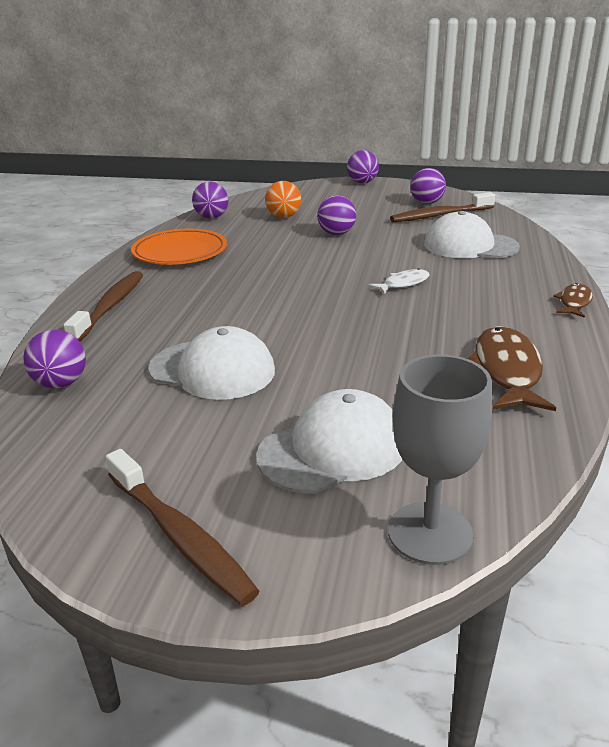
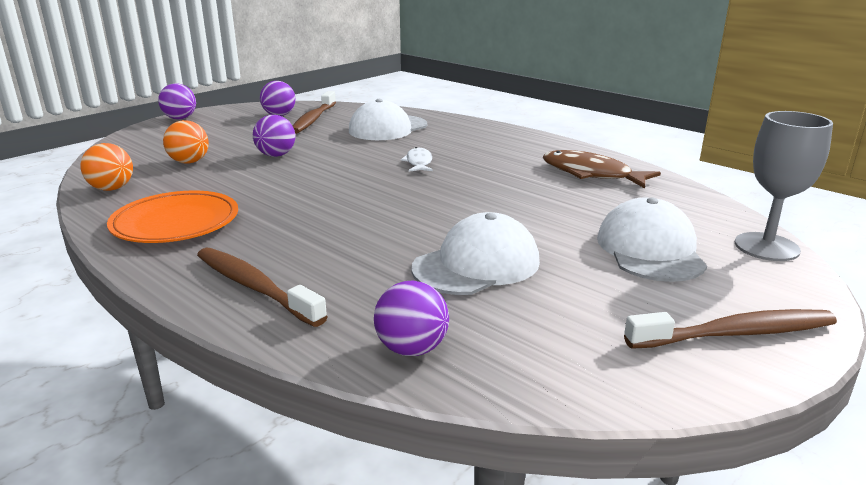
camera: 60 degrees left, 5 degrees down
purple ball [192,181,228,219] -> orange ball [80,143,133,191]
brown fish [553,283,593,318] -> none

